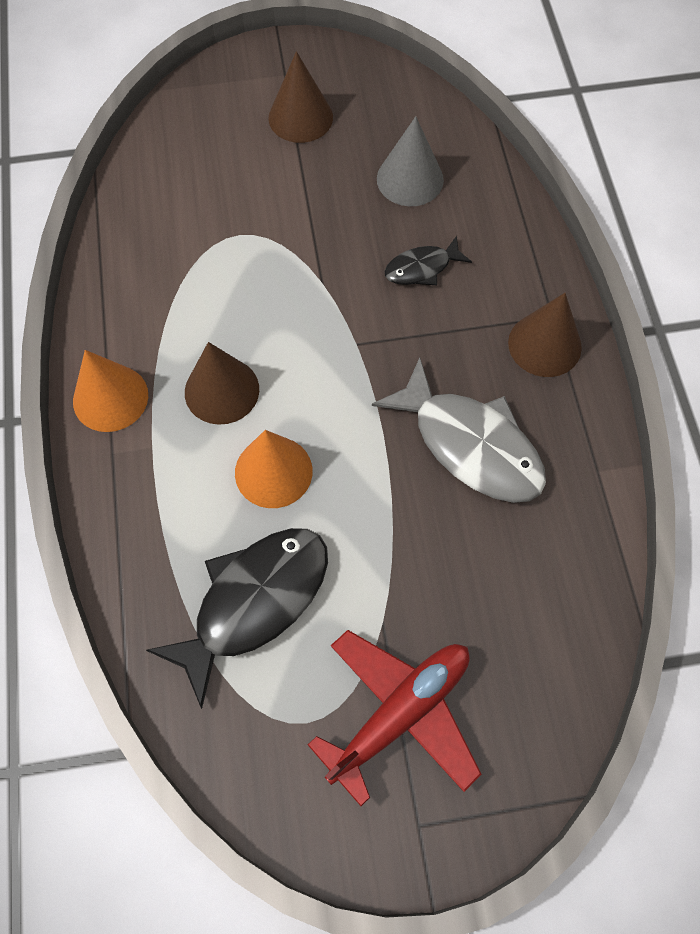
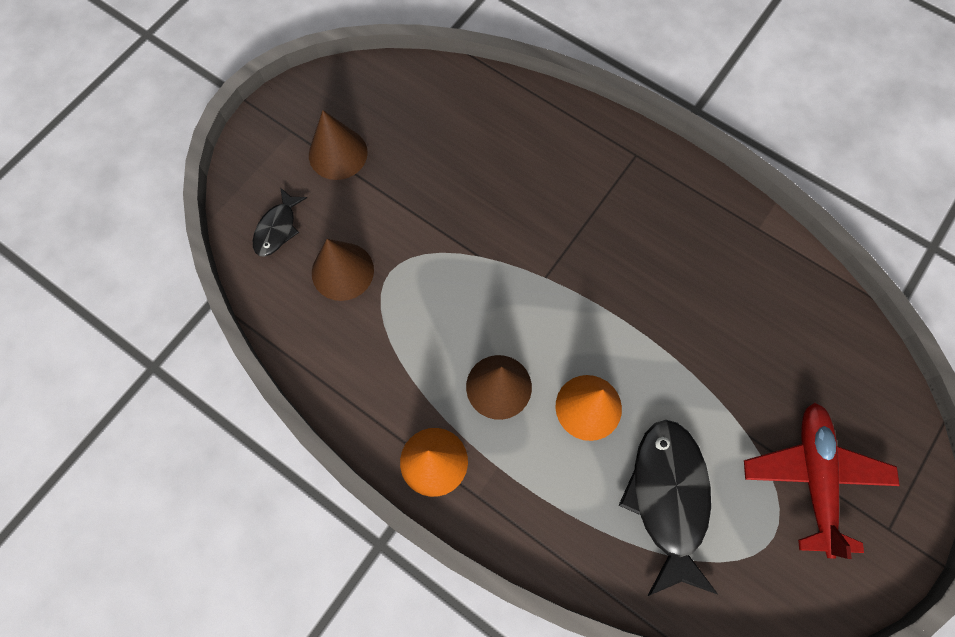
camera: 45 degrees left, 5 degrees up
grey fish [372,357,546,503] -> none
grey cone [377,116,444,206] -> none
black fish [384,236,472,285] -> black fish moved to [253,187,307,257]
brown cone [508,293,582,377] -> brown cone moved to [312,239,374,301]

